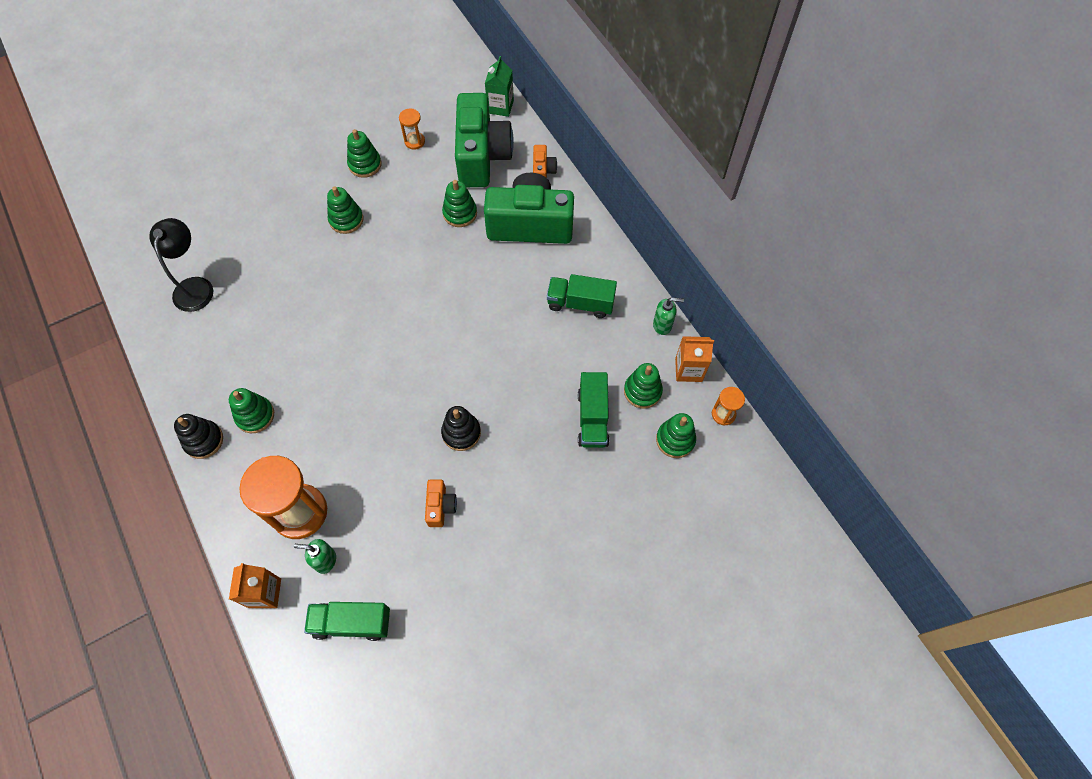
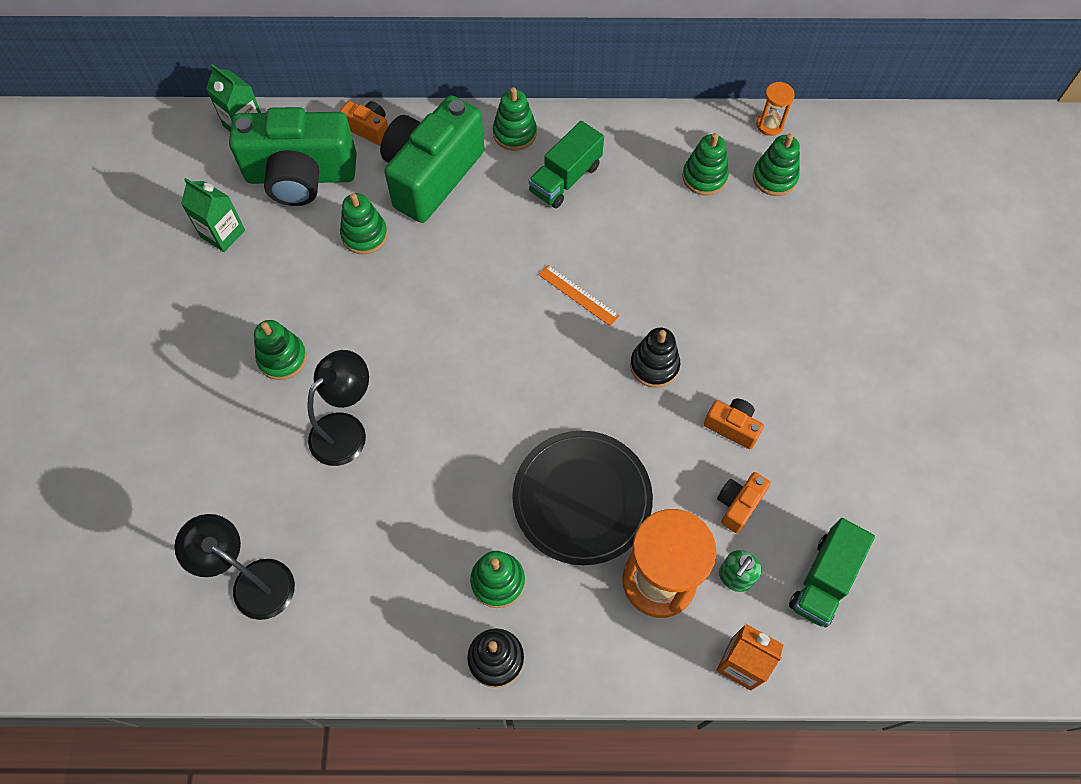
camera: 60 degrees left, 0 degrees up
green stacking toy [347,129,382,178] -> green stacking toy moved to [493,87,537,151]
orange hourglass [399,108,425,150] -> green carton [181,178,245,252]
green camera [455,93,514,187] -> green camera turned 150 degrees clockwise [229,107,357,206]
green truck [578,372,609,448] -> none
green soap dispenser [653,297,684,335] -> none
orange carton [675,336,714,382] -> none
none -> black lamp [307,350,369,466]
none -> black plate [512,431,653,565]
none -> orange ruler [539,265,620,326]
none -> orange camera [717,472,771,533]

